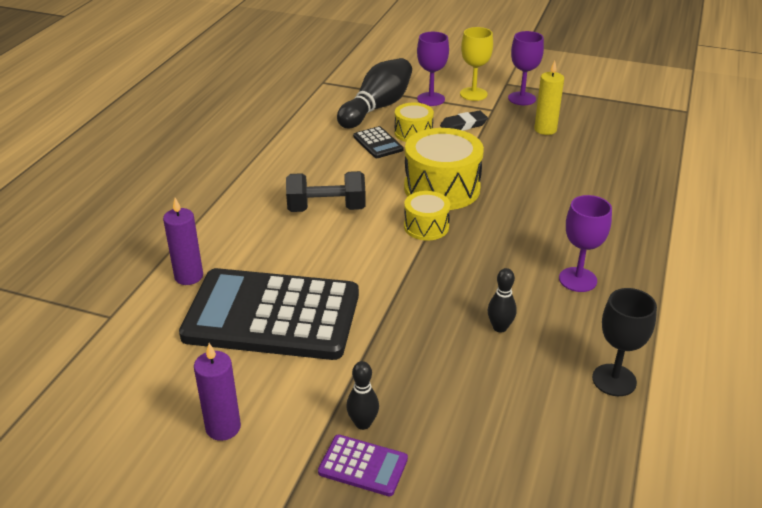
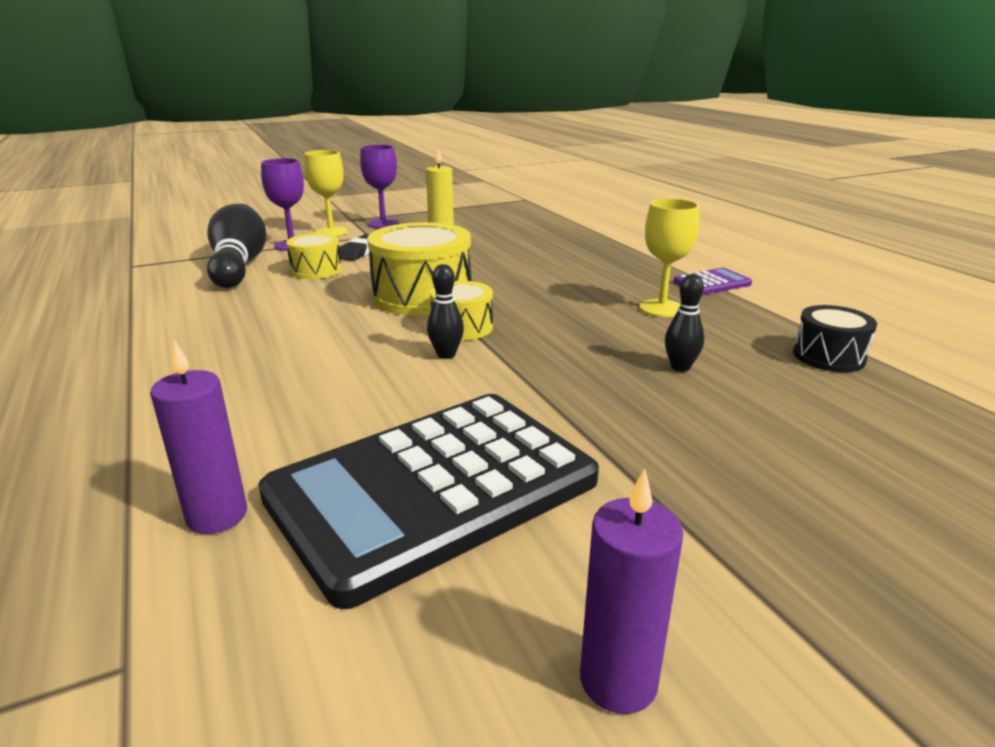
camera: 45 degrees left, 10 degrees down
black dumbbell [286,171,366,212] -> none
purple calculator [318,434,408,496] -> purple calculator moved to [673,268,752,295]
black bowling pin [346,361,379,430] -> black bowling pin moved to [427,264,464,359]
black calculator [353,126,403,158] -> none
purple goblet [559,195,612,292] -> yellow goblet [639,199,699,317]
black goblet [592,288,657,396] -> black drum [793,305,877,372]

